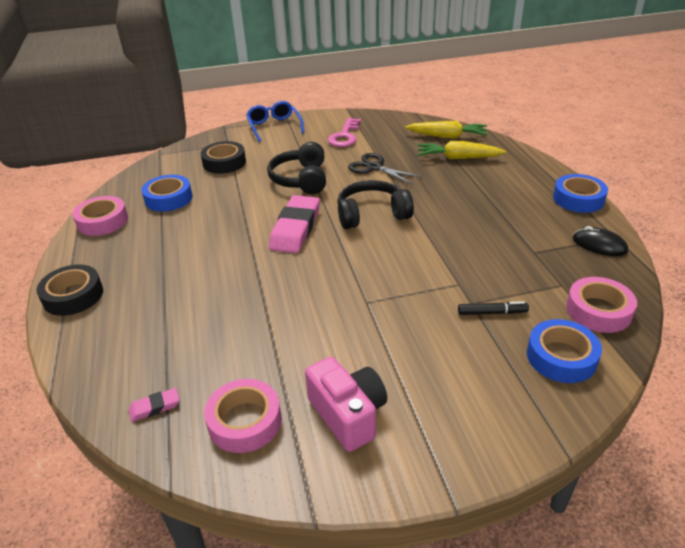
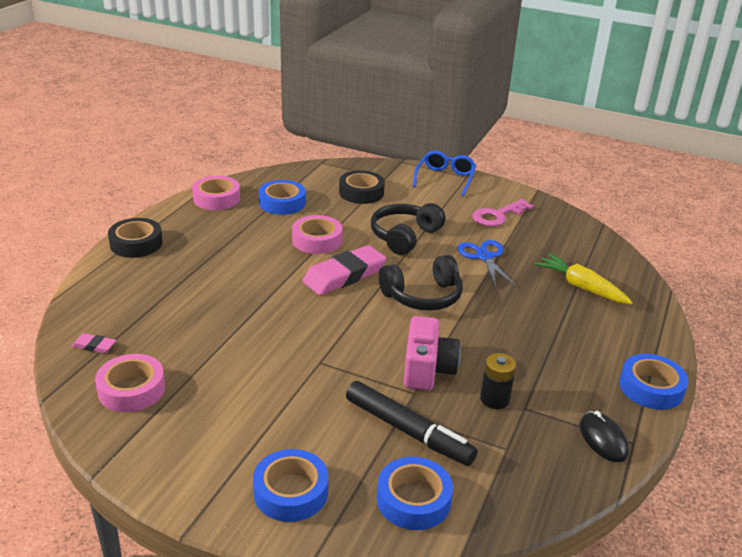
camera: 35 degrees right, 5 degrees down
pink camera [305,357,387,452] -> pink camera moved to [404,316,460,390]
black headphones [337,180,414,229] -> black headphones turned 135 degrees clockwise [379,255,463,311]
black scissors [348,153,423,184] -> blue scissors [457,240,517,288]
yellow carrot [405,121,488,138] -> none
black marker [458,301,529,315] -> black marker [346,381,477,466], size x1.96
pink tape [566,277,637,333] -> pink tape moved to [292,215,343,254]
none -> blue tape [253,449,329,522]
none -> black battery [480,353,516,409]

